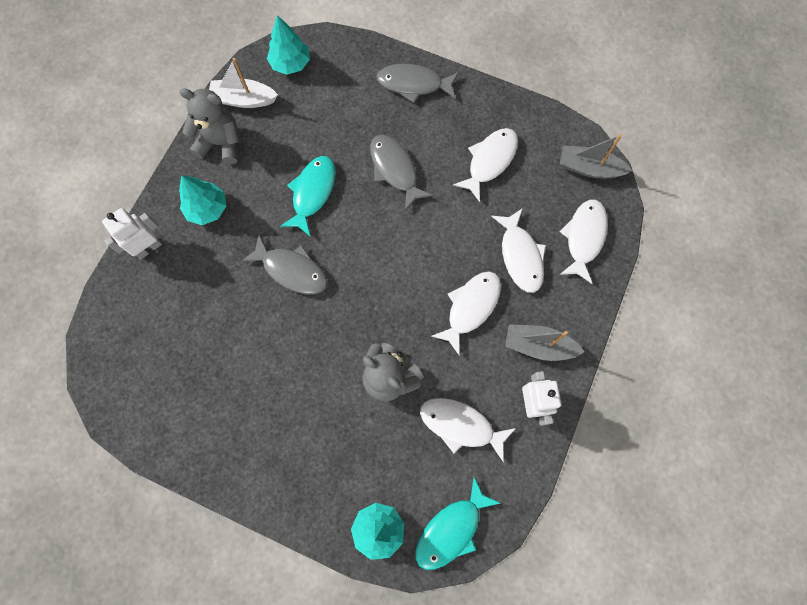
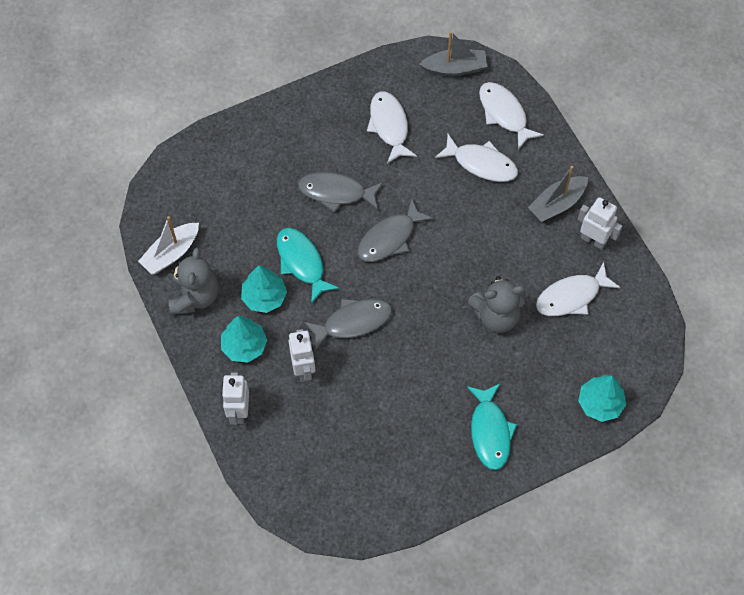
camera: 50 degrees left, 10 degrees down
grey teddy bear [179,88,240,164] -> grey teddy bear turned 135 degrees clockwise [168,247,218,315]
turquoise tree [267,15,310,75] -> turquoise tree moved to [241,265,287,313]
grey fish [376,64,459,103] -> grey fish moved to [358,199,434,262]
turquoise fish [416,477,501,570] -> turquoise fish moved to [467,384,517,470]
white fish [431,271,501,356] -> none
grey boat [560,134,633,179] -> grey boat turned 150 degrees counterclockwise [420,31,488,76]
none -> white robot [289,329,315,382]

